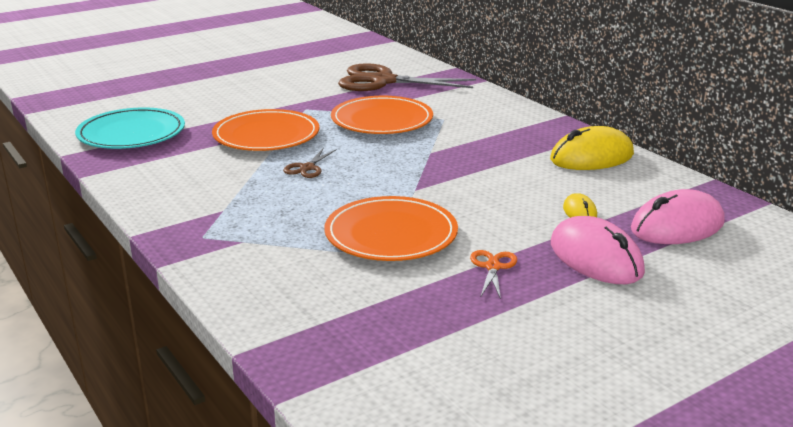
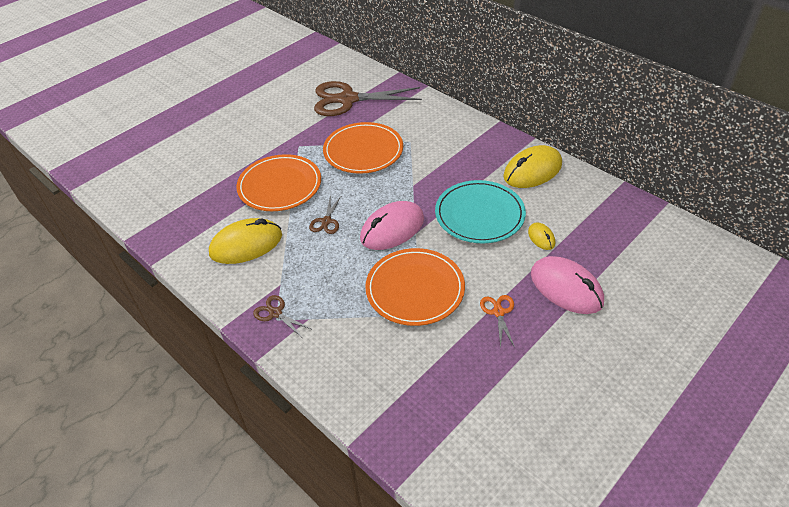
camera: 10 degrees left, 20 degrees up
turquoise plate [75,107,185,149] -> turquoise plate moved to [435,180,526,244]
pink mouse [631,189,725,244] -> pink mouse moved to [360,201,424,250]
none -> yellow mouse [209,218,282,264]
none -> brown scissors [253,295,311,337]

